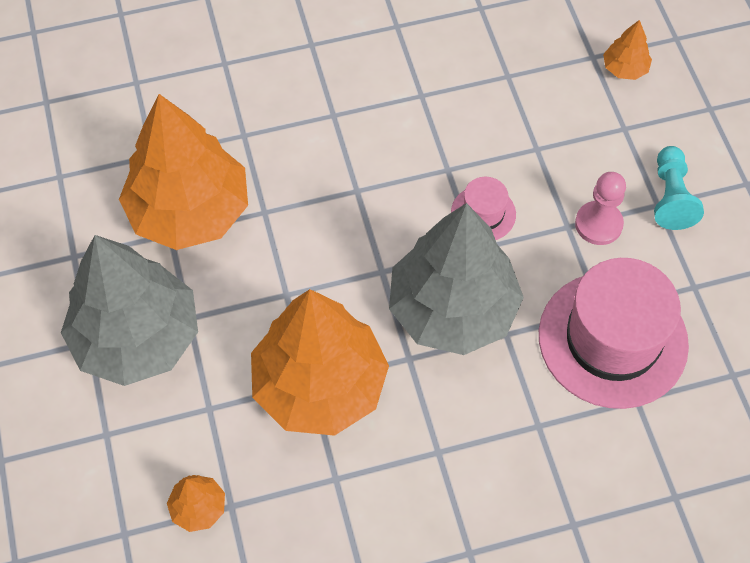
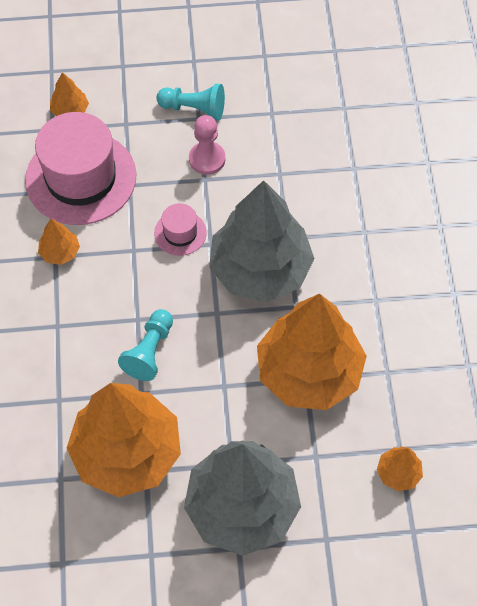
camera: 80 degrees left, 0 degrees up
pink hat [539,258,689,409] -> pink hat moved to [25,112,137,225]
none -> orange tree [38,218,80,265]
none -> turquoise pawn [118,309,173,381]

